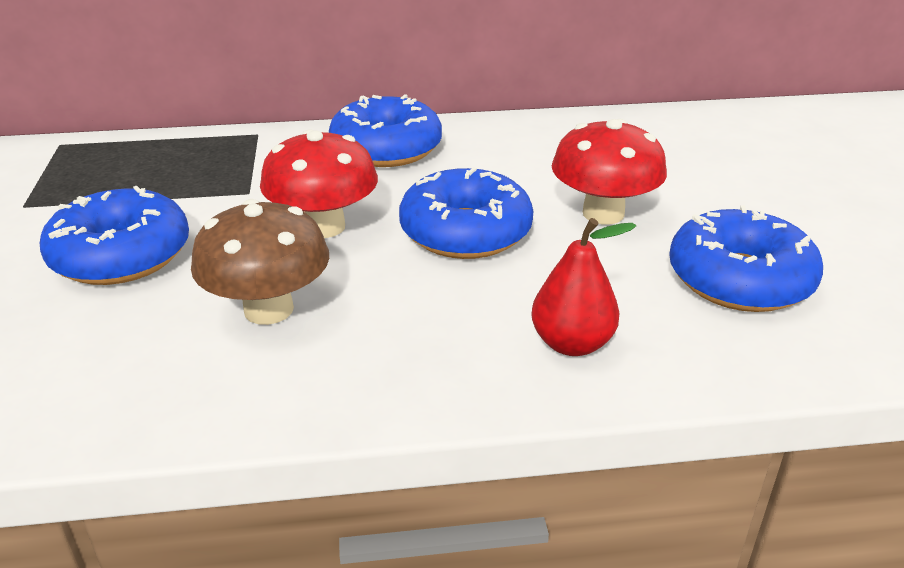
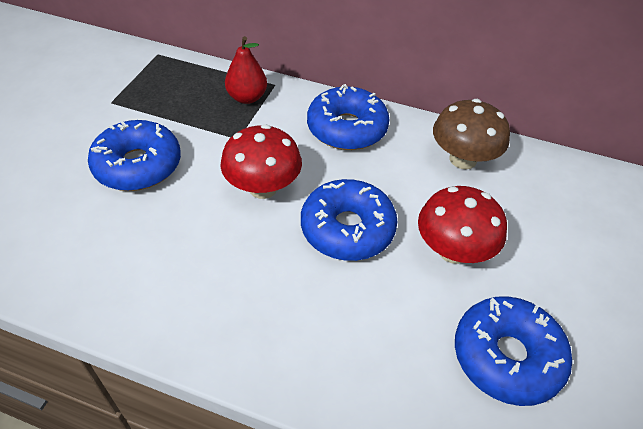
camera: 25 degrees right, 15 degrees up
brown mushroom [191,199,329,325] -> brown mushroom moved to [433,99,510,169]
red pear [531,218,636,356] -> red pear moved to [225,36,267,104]

